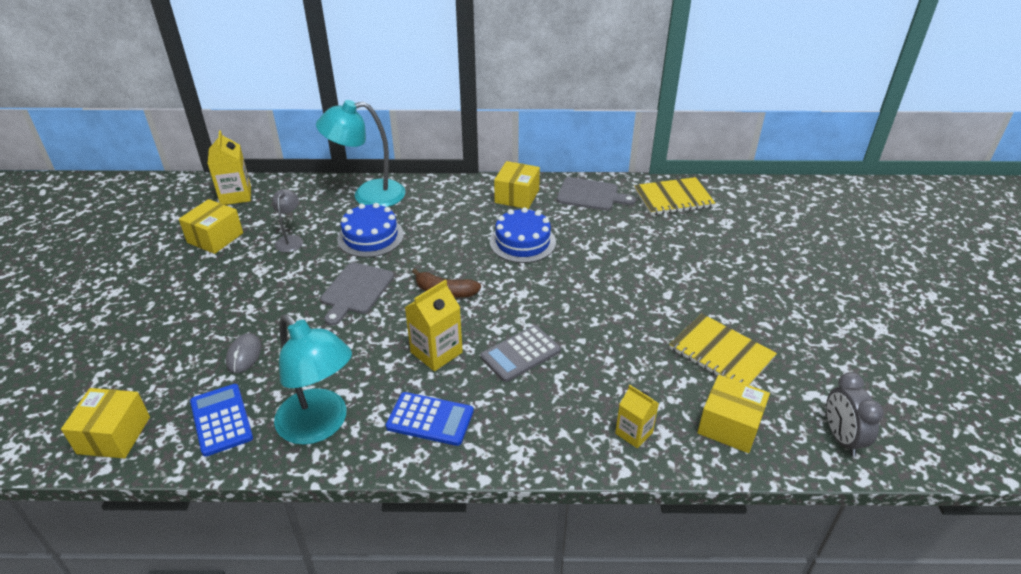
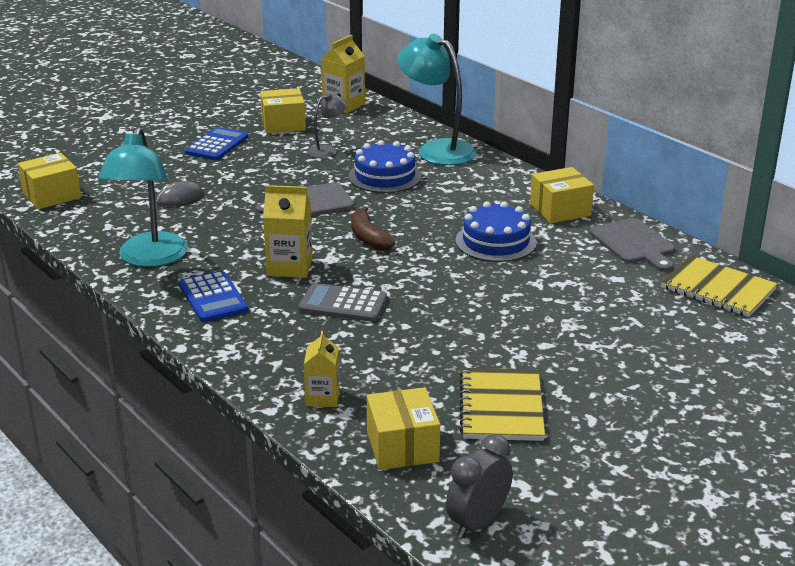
camera: 50 degrees right, 10 degrees down
blue calculator [190,384,253,457] -> blue calculator moved to [185,127,248,160]

